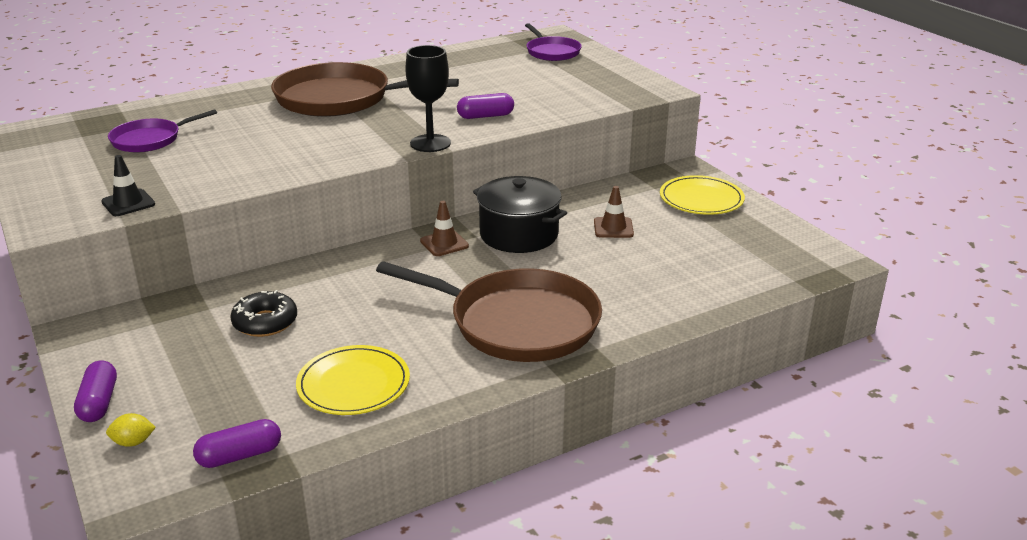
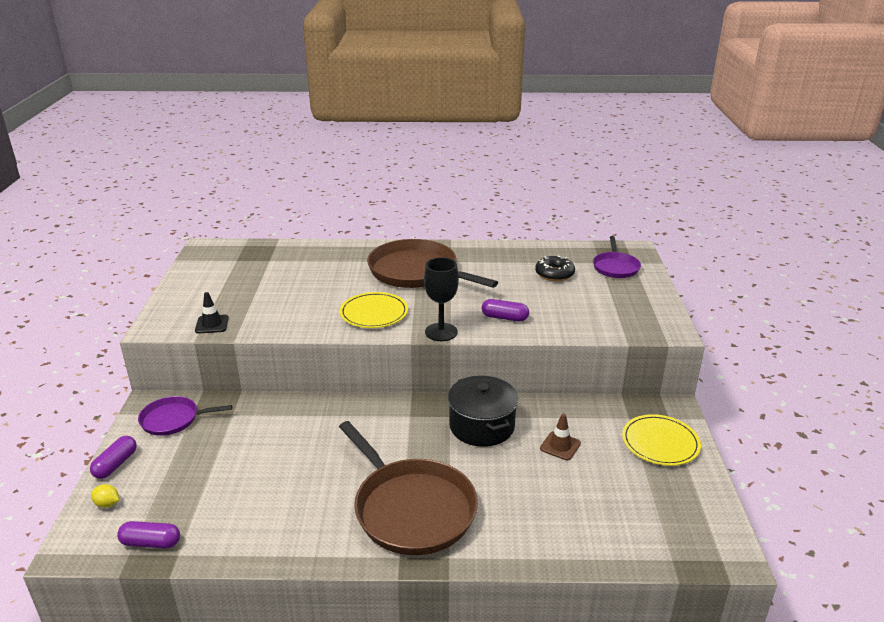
camera: 30 degrees right, 0 degrees up
purple pan [108,109,217,152] -> purple pan moved to [138,396,232,436]
black donut [230,290,297,337] -> black donut moved to [535,256,575,281]
yellow plate [296,345,410,415] -> yellow plate moved to [340,292,408,328]
brown traffic cone [420,201,469,256] -> none

